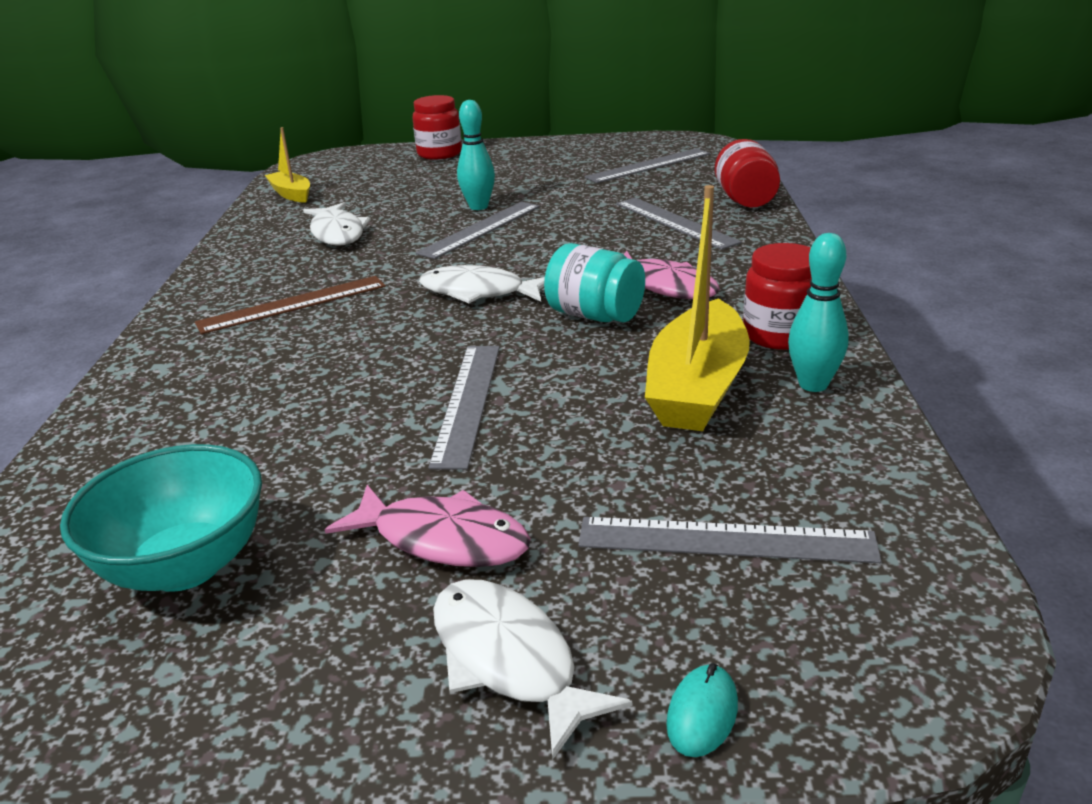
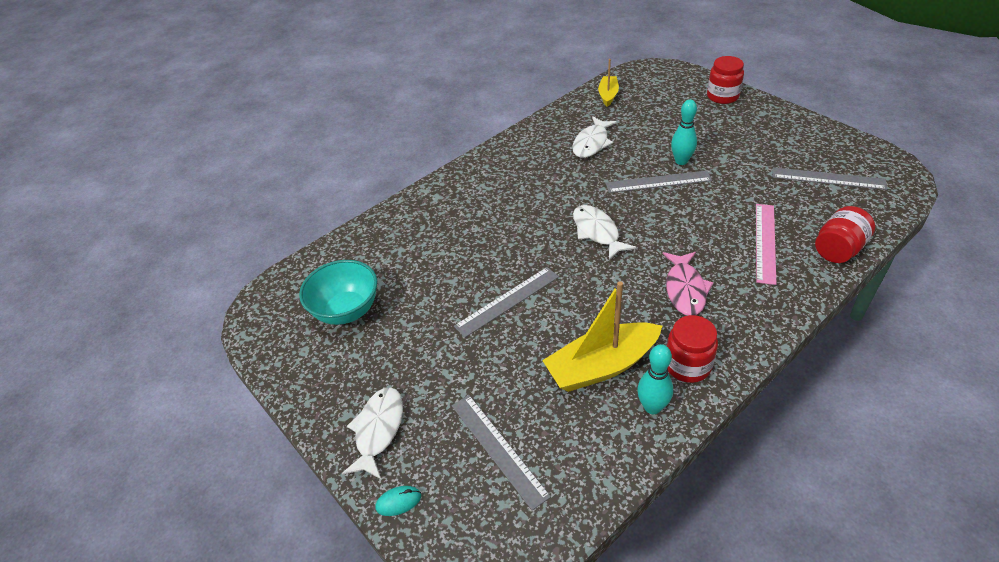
camera: 50 degrees right, 15 degrees up
brown ruler [195,276,386,334] -> none
pink fish [325,485,531,567] -> none
turquoise jar [544,243,645,322] -> none
grey ruler [616,198,742,250] -> pink ruler [756,204,777,285]

